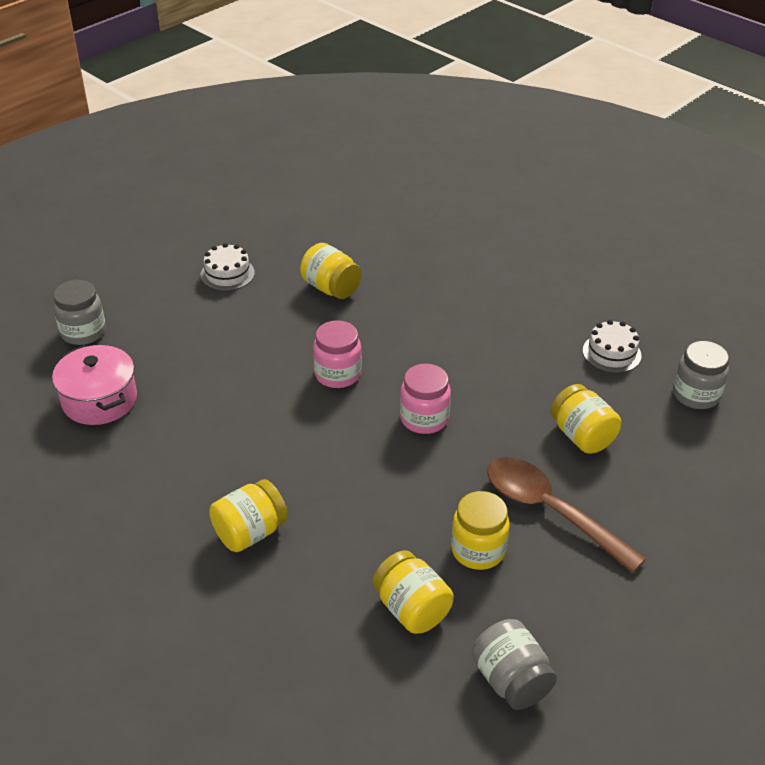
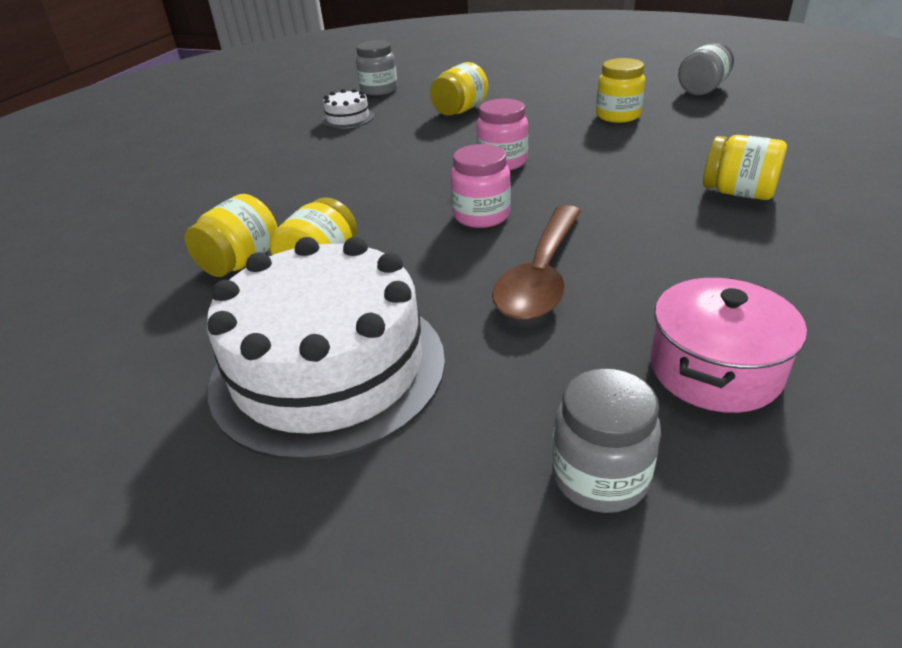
camera: 110 degrees left, 5 degrees down
white cake [200,243,255,291] -> white cake [207,237,445,461], size x2.37
yellow jar [373,550,454,634] -> yellow jar moved to [184,194,278,277]
brown spoon [487,457,646,573] -> brown spoon moved to [492,205,581,320]

